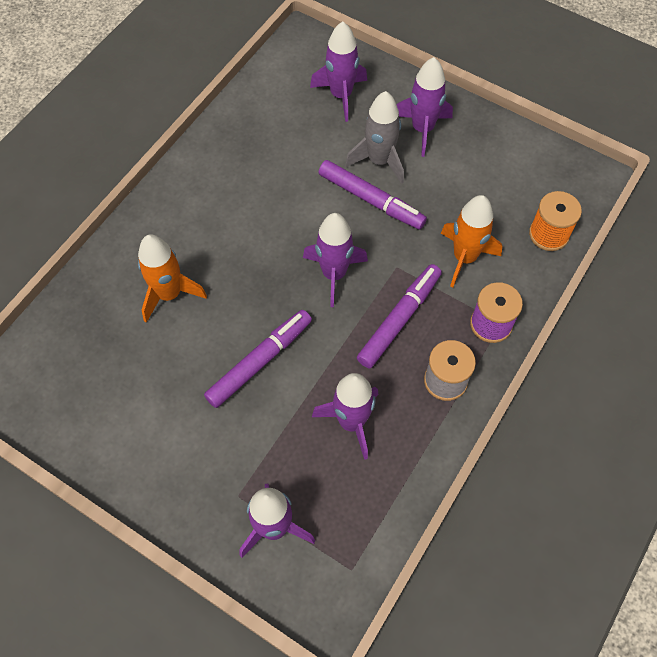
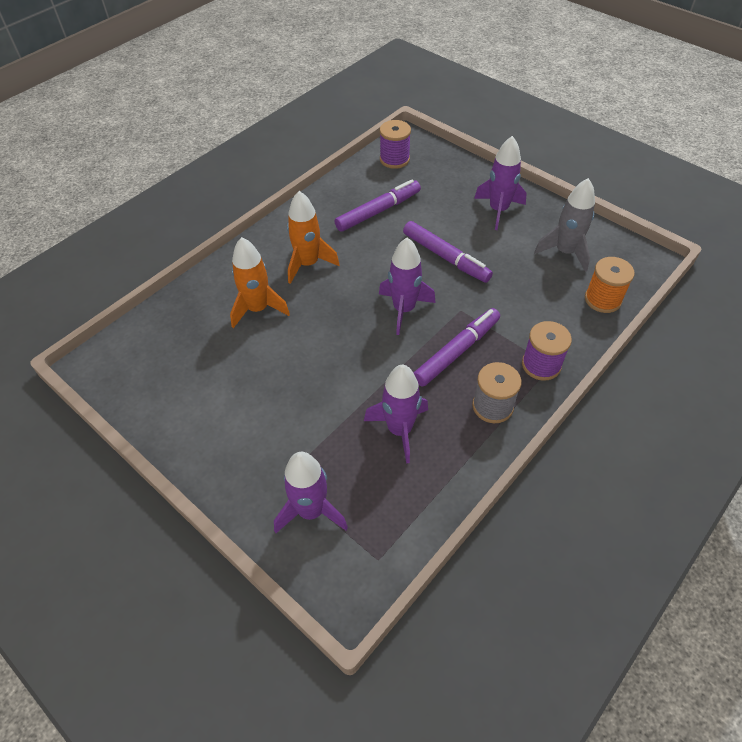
camera: 10 degrees right, 10 degrees down
purple marker [204,310,312,408] -> purple marker moved to [334,180,421,232]
purple rocket [310,21,367,122] -> none
grey rocket [345,91,404,184] -> grey rocket moved to [534,178,595,272]
orange rocket [441,195,502,288] -> orange rocket moved to [287,191,340,284]
none -> purple spool [380,120,411,169]

